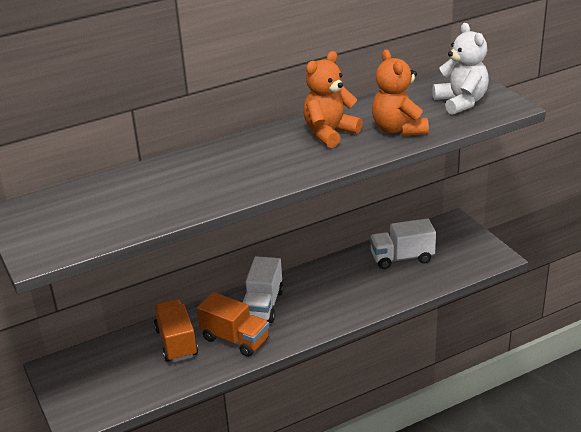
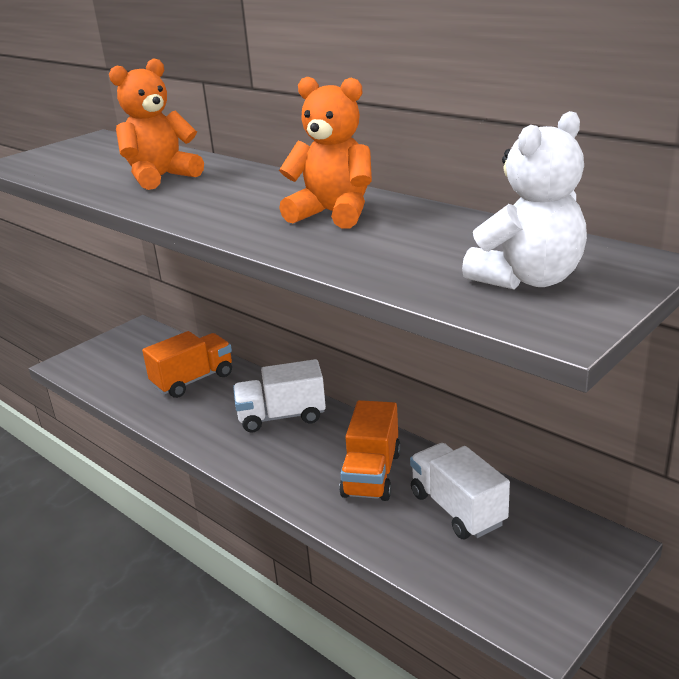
camera: 70 degrees right, 5 degrees down
orange truck [197,292,269,357] -> orange truck moved to [339,400,401,501]
orange teddy bear [372,50,429,136] -> orange teddy bear moved to [109,58,204,190]

